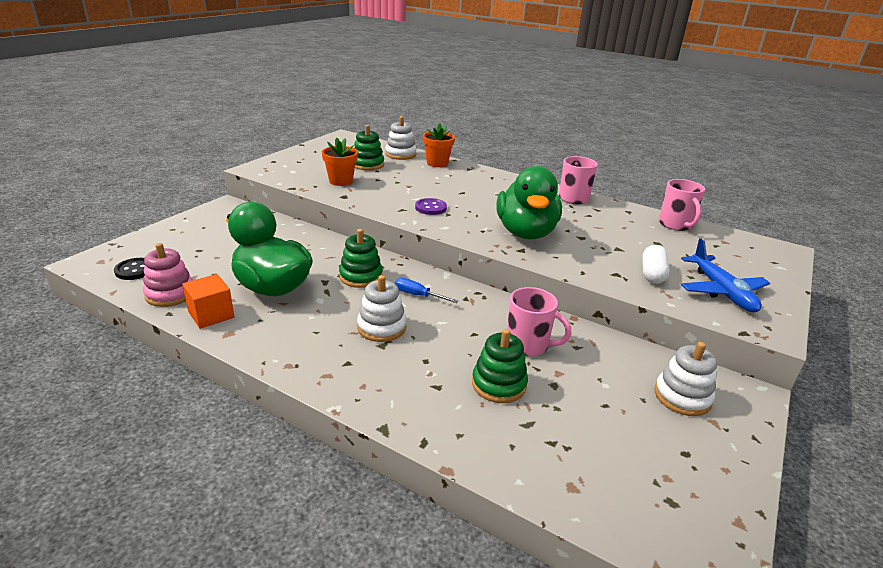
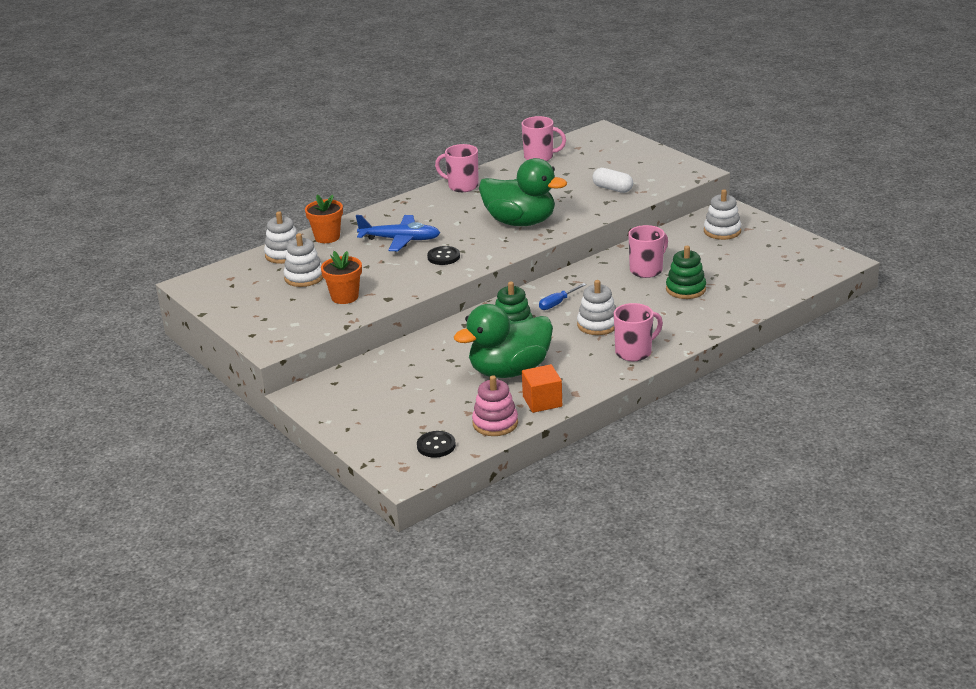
camera: 65 degrees left, 0 degrees up
green stacking toy [354,125,384,170] -> white stacking toy [283,233,323,287]
purple button [415,198,447,215] -> black button [427,246,460,265]
blue plane [681,238,770,312] -> blue plane moved to [356,215,440,251]
none -> pink mug [614,303,663,361]

